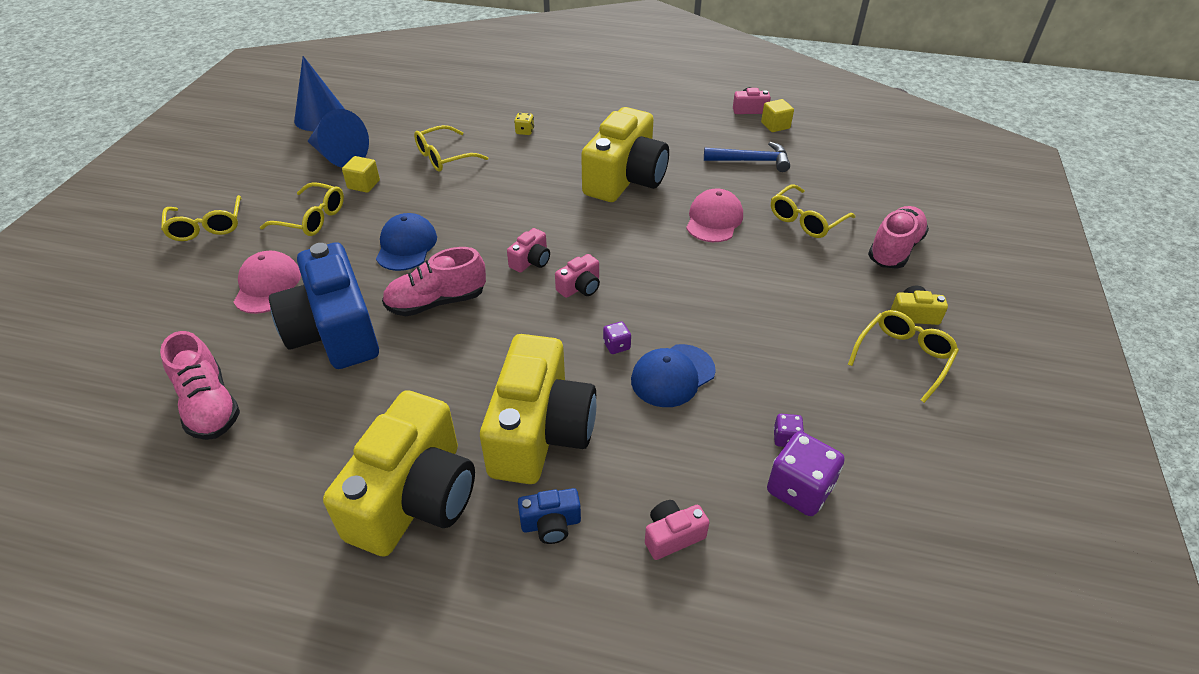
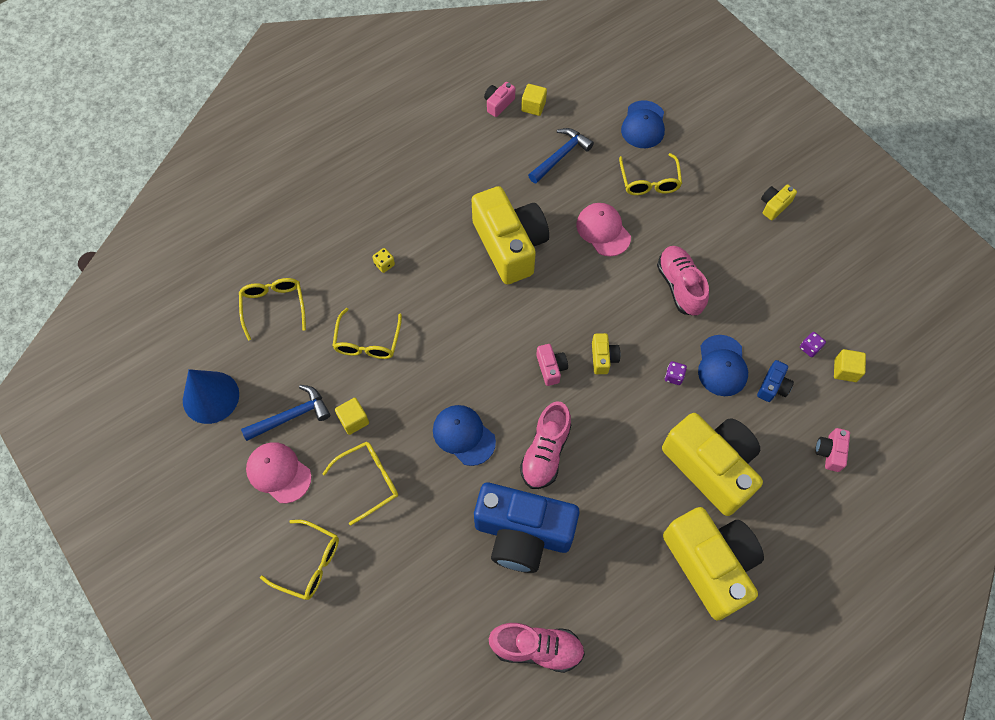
camera: 50 degrees left, 20 degrees up
pink cap [234,251,301,314] -> pink cap moved to [246,442,311,503]
blue cone [308,109,369,167] -> blue hammer [241,385,330,441]
blue camera [518,488,581,544] -> blue camera moved to [757,360,794,402]
pink camera [555,254,600,298] -> yellow camera [592,333,620,374]
purple dice [767,431,845,516] -> yellow cube [834,349,866,382]
yellow glasses [848,310,959,403] -> yellow glasses moved to [239,278,306,341]
pink shoe [868,206,929,269] -> pink shoe moved to [657,246,709,316]
none -> blue cap [621,100,665,148]

